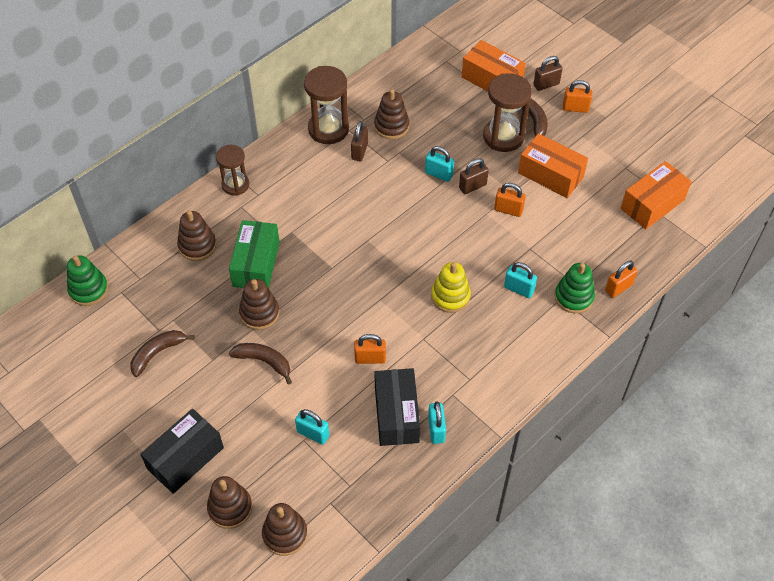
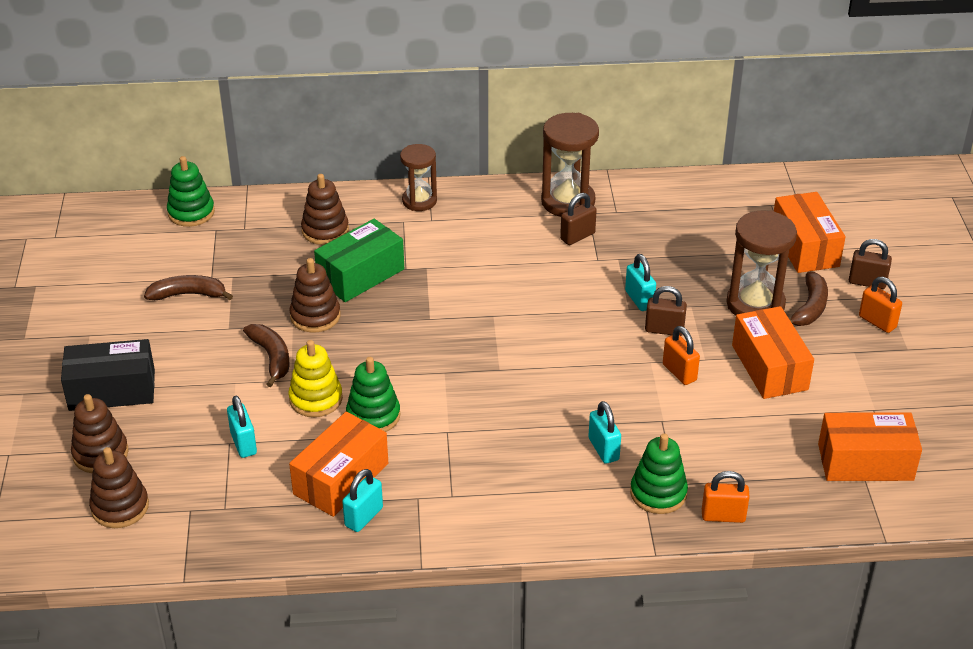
camera: 40 degrees right, 15 degrees down
orange padlock [354,334,386,364] -> green stacking toy [346,357,400,432]
brown stacking toy [374,89,409,139] -> none
black box [375,368,420,446] -> orange box [289,412,388,517]
yellow stacking toy [431,262,471,313] -> yellow stacking toy moved to [288,340,343,417]

